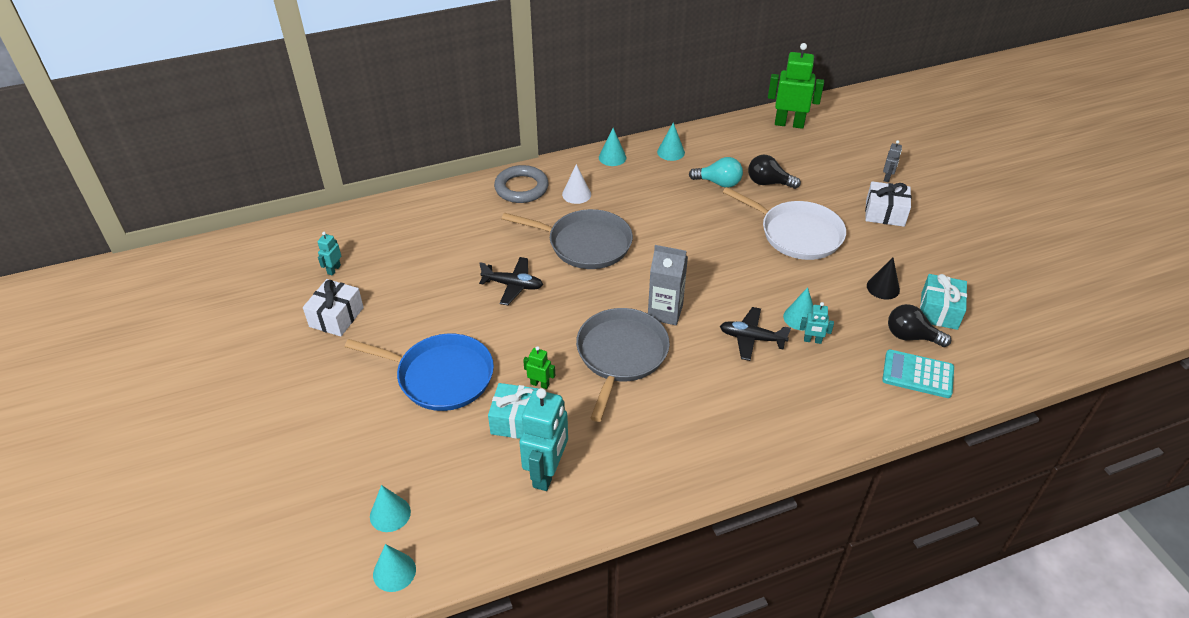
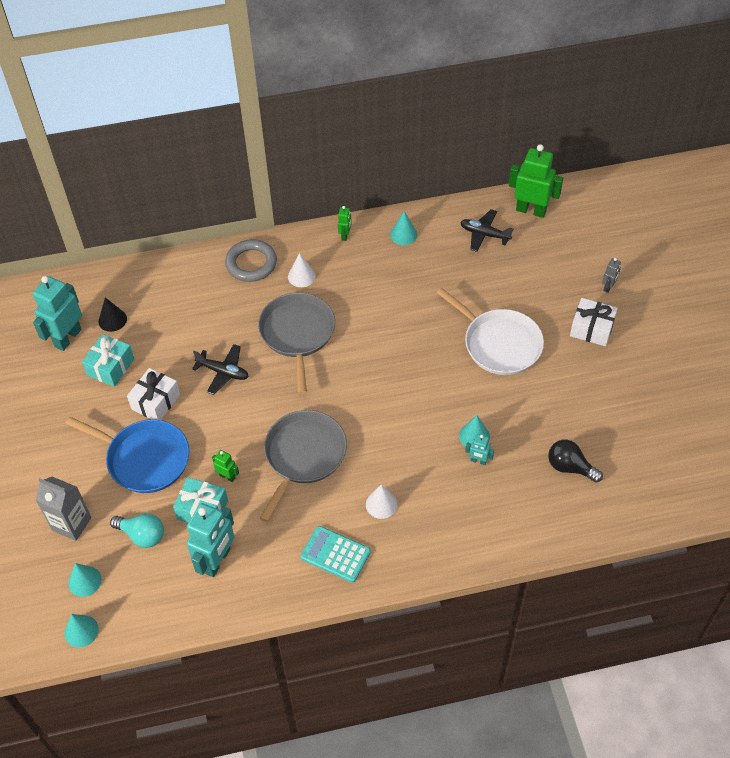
camera: 10 degrees right, 10 degrees up
white gift [303,279,364,337] -> white gift moved to [127,368,180,420]
turquoise robot [317,232,341,276] -> turquoise robot [33,276,82,351], size x2.13
grey pan [502,209,633,269] -> grey pan turned 120 degrees counterclockwise [258,293,335,394]
turquoise cone [599,128,626,166] -> green robot [338,206,352,241]
grey carton [648,245,688,325] -> grey carton moved to [36,477,91,541]
turquoise light bulb [689,157,743,188] -> turquoise light bulb moved to [110,514,164,548]
black plane [720,307,791,361] -> black plane moved to [460,209,513,252]
black light bulb [748,155,801,189] -> none
black cone [867,258,900,300] -> black cone moved to [98,297,127,332]
turquoise calculator [882,349,954,398] -> turquoise calculator moved to [301,526,371,583]
turquoise gift [920,274,967,330] -> turquoise gift moved to [82,334,134,387]
none -> white cone [366,485,398,519]

